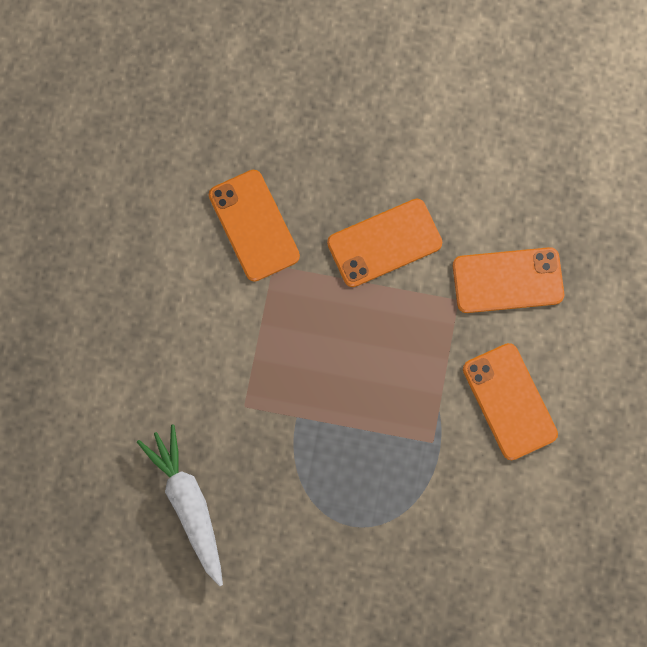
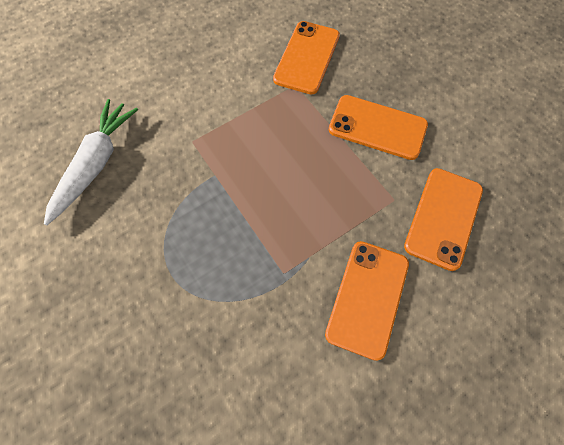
camera: 45 degrees right, 10 degrees down
orange phone [453,247,564,313] -> orange phone turned 75 degrees clockwise [404,168,483,271]

